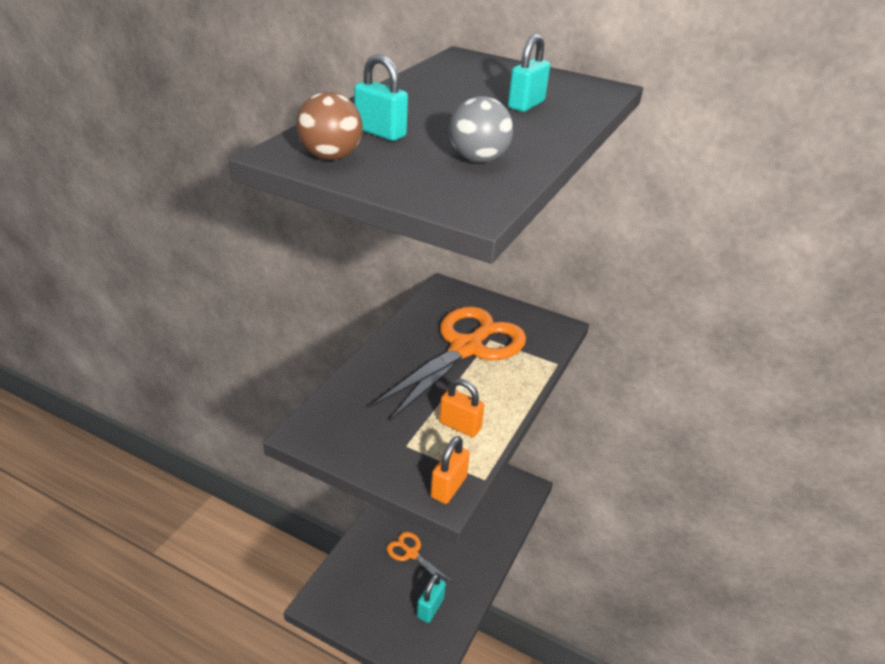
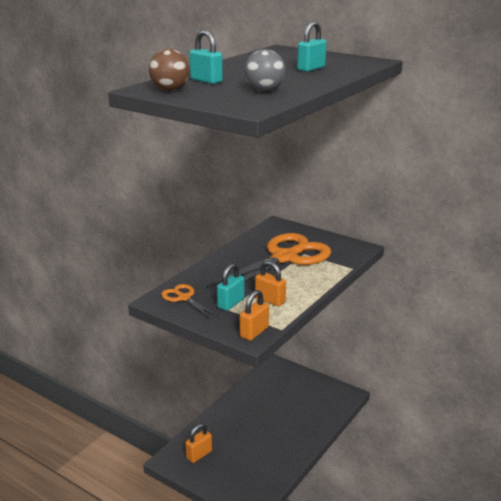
camera: 10 degrees right, 10 degrees down
orange scissors [387,532,454,588] -> orange scissors moved to [161,284,218,319]
turquoise padlock [417,573,446,623] -> turquoise padlock moved to [217,263,245,311]
none -> orange padlock [185,423,212,463]

